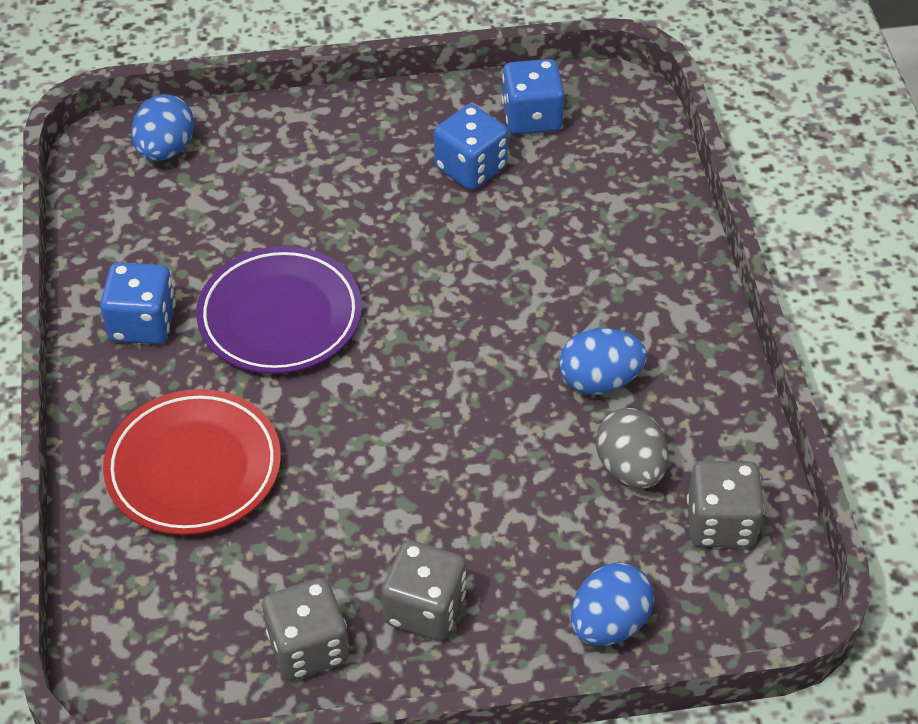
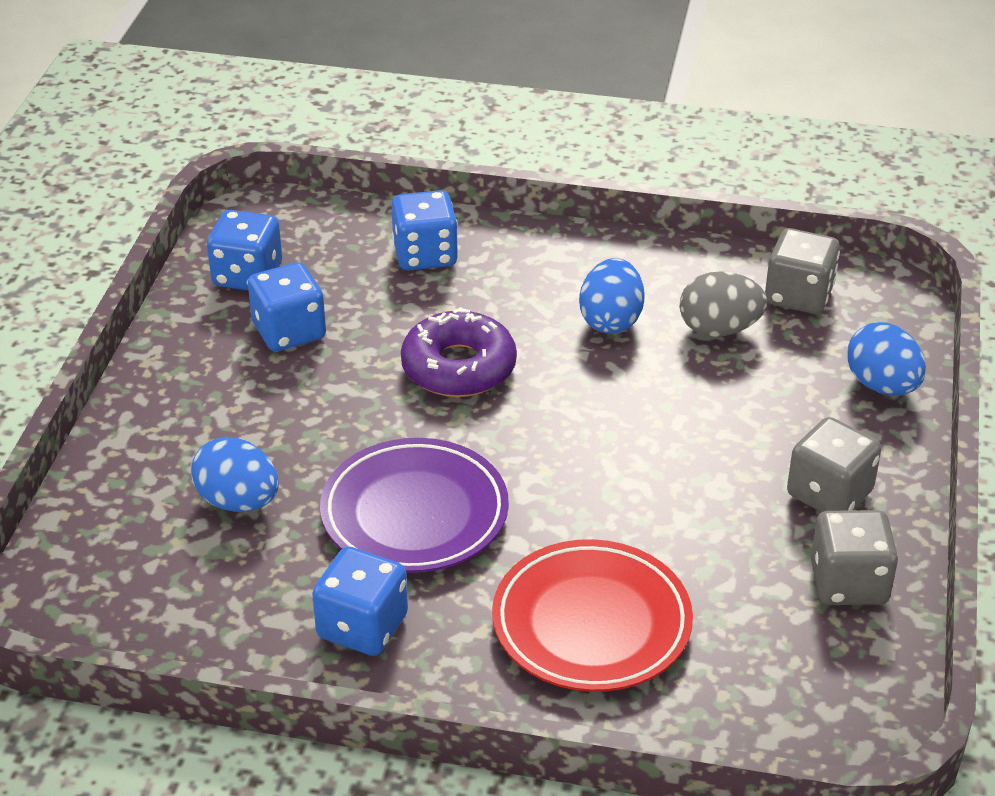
camera: 70 degrees left, 10 degrees down
blue egg [132,94,194,161] -> blue egg moved to [191,437,279,512]
none -> blue dice [391,190,458,270]
none -> purple donut [401,307,517,397]

